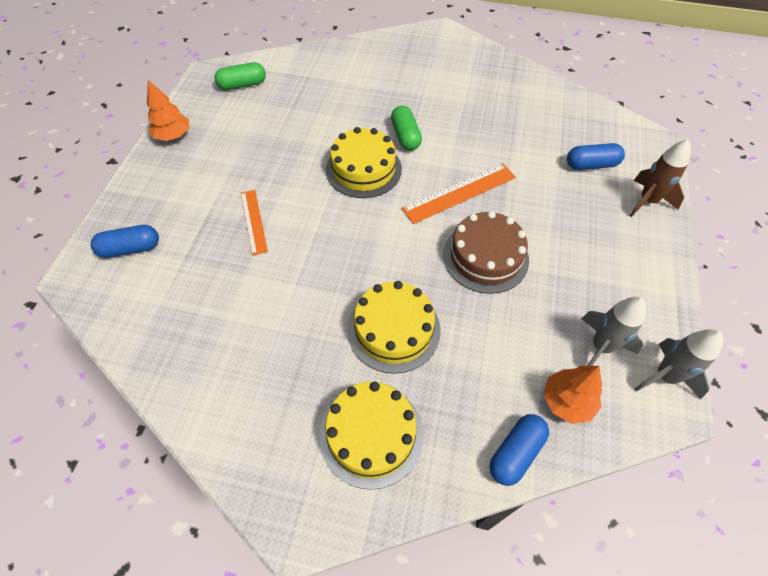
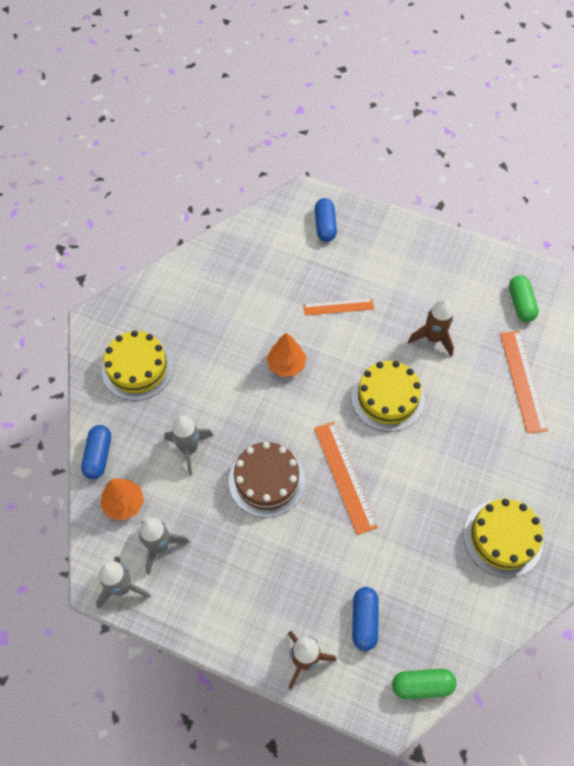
camera: 100 degrees right, 5 degrees up
orange tree [147,80,189,141] -> orange tree moved to [266,333,306,377]
yellow cake [347,281,441,374] -> yellow cake moved to [463,499,543,578]
green capsule [391,106,422,151] -> green capsule moved to [392,669,457,699]
blue capsule [489,414,549,486] -> blue capsule turned 45 degrees clockwise [81,425,111,479]
none -> grey rocket [164,416,214,476]
none -> brown rocket [408,299,454,357]
none -> orange ruler [500,331,548,433]

